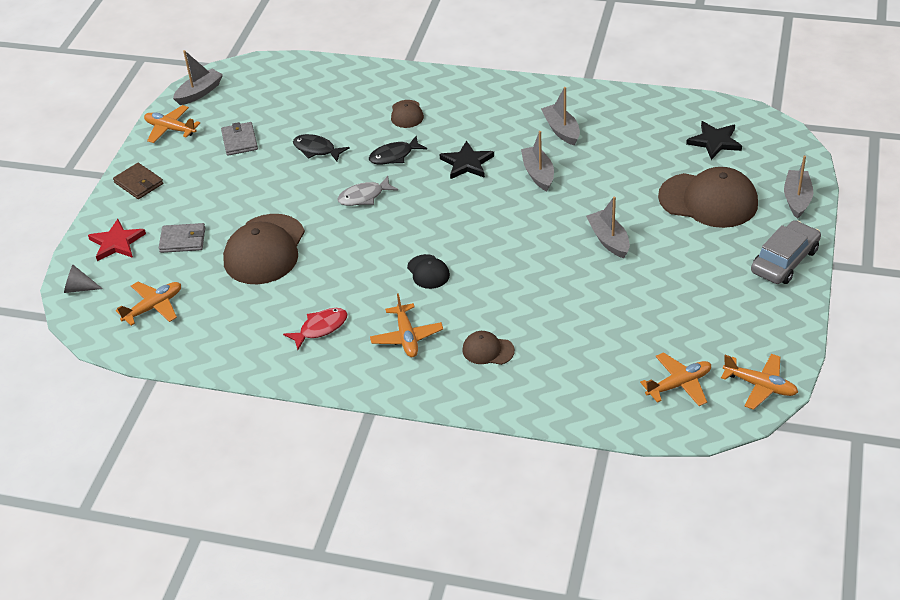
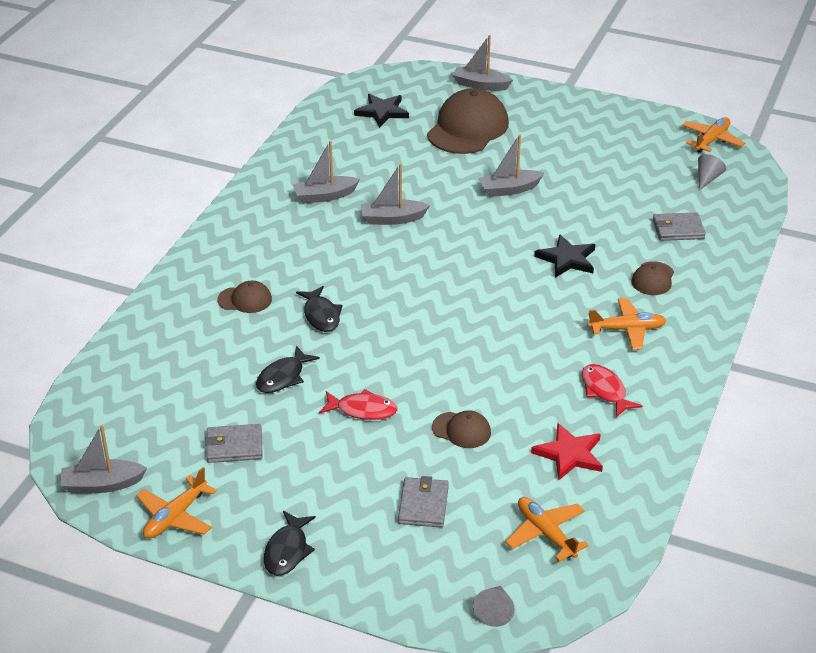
camera: 85 degrees left, 5 degrees down
red star [88,219,146,261] -> red star moved to [531,423,603,480]
brown wallet [113,163,163,199] -> black fish [264,511,316,576]
grey boat [173,50,223,105] -> grey boat turned 60 degrees counterclockwise [61,425,147,494]
brown cap [223,214,305,284] -> brown cap [432,410,491,448], size x0.48
grey fish [338,176,398,206] -> none
black cap [407,254,450,289] -> none
black star [439,140,494,179] -> black star moved to [534,234,595,278]
orange plane [640,352,711,406] -> grey cone [698,154,726,191]
grey car [751,220,821,284] -> none
none -> red fish [319,389,398,420]
none -> grey wallet [653,212,706,241]

